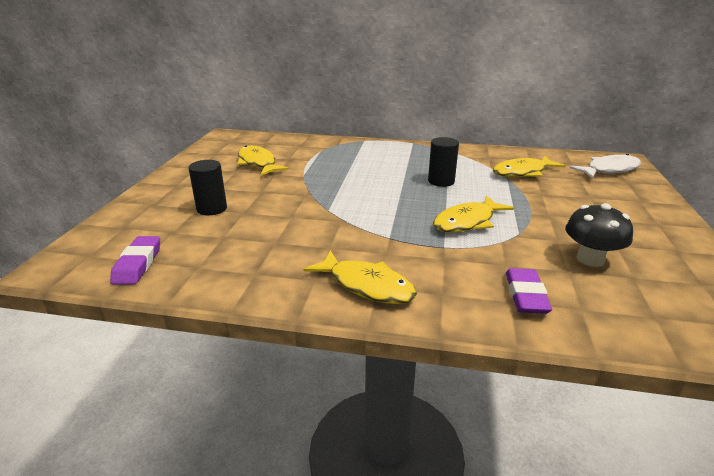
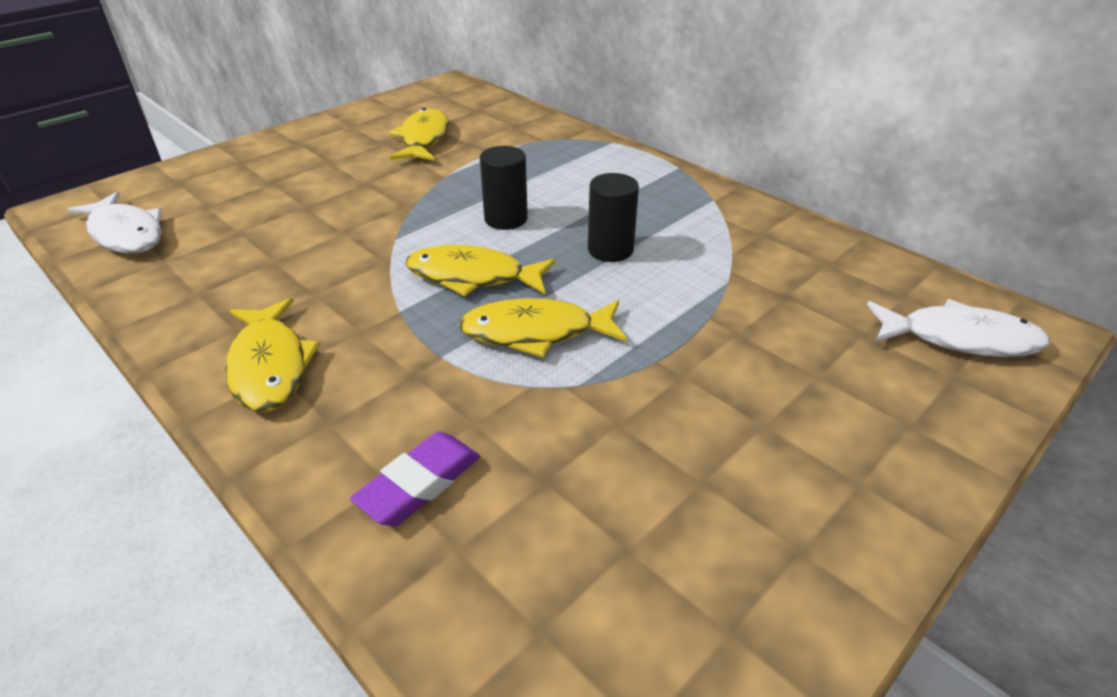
camera: 35 degrees right, 10 degrees up
purple eraser [110,236,160,285] -> white fish [67,192,162,253]
black cylinder [189,160,227,215] -> black cylinder moved to [480,146,528,230]
yellow fish [493,156,566,177] -> yellow fish moved to [406,245,556,296]
black mushroom [565,203,633,267] -> none

